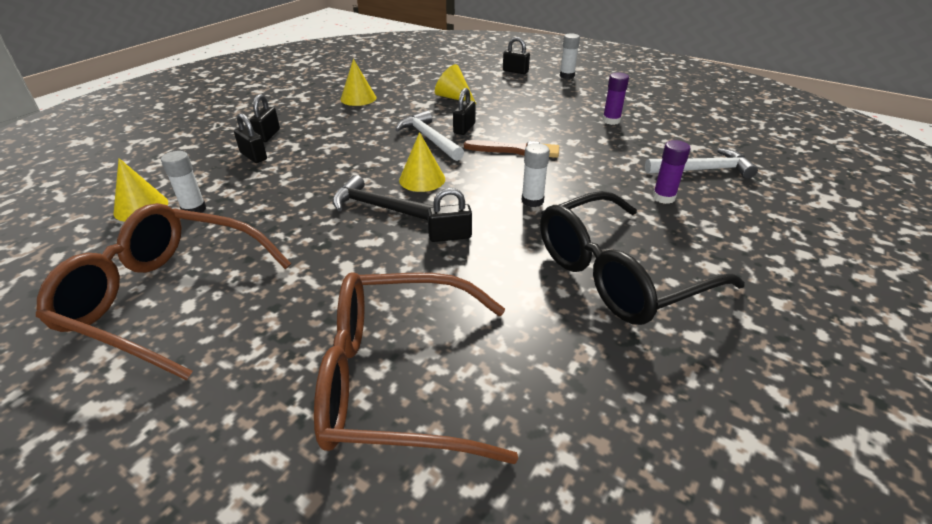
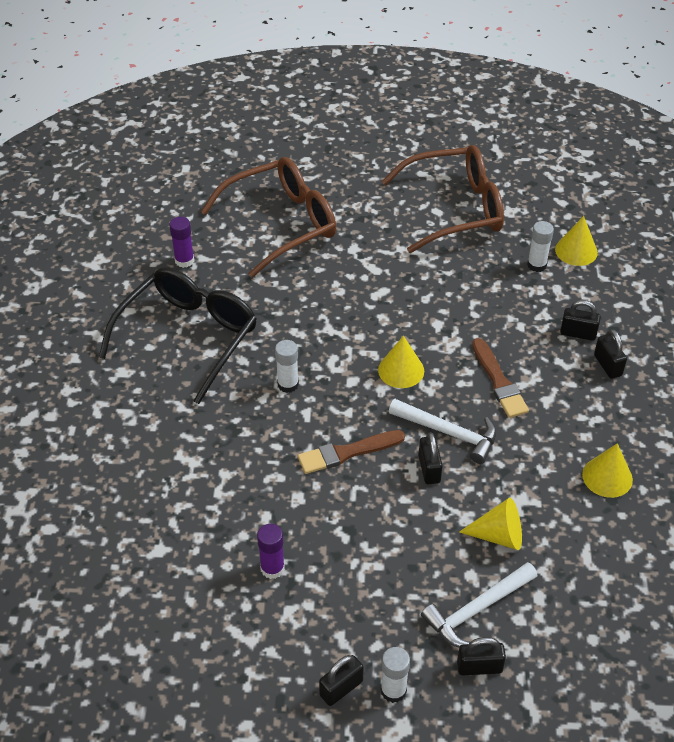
camera: 150 degrees right, 10 degrees up
black hammer [332,175,434,220] -> none
black padlock [427,188,472,242] -> black padlock moved to [319,655,364,706]
white hammer [645,148,758,179] -> white hammer moved to [421,562,537,647]
purple glue stick [652,140,690,204] -> purple glue stick moved to [169,217,194,268]
none -> brown brush [472,338,529,418]

